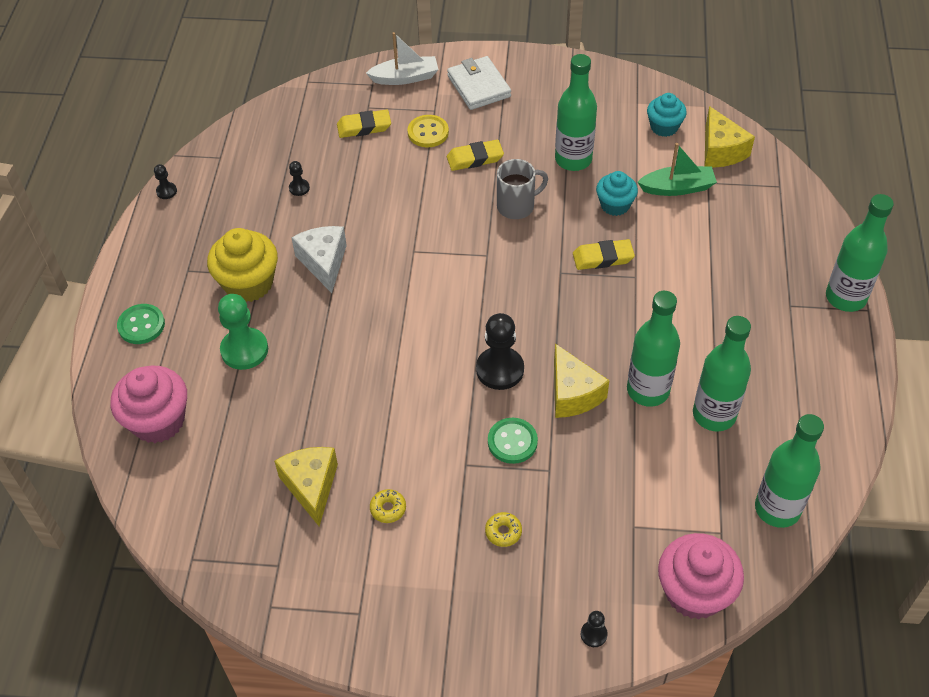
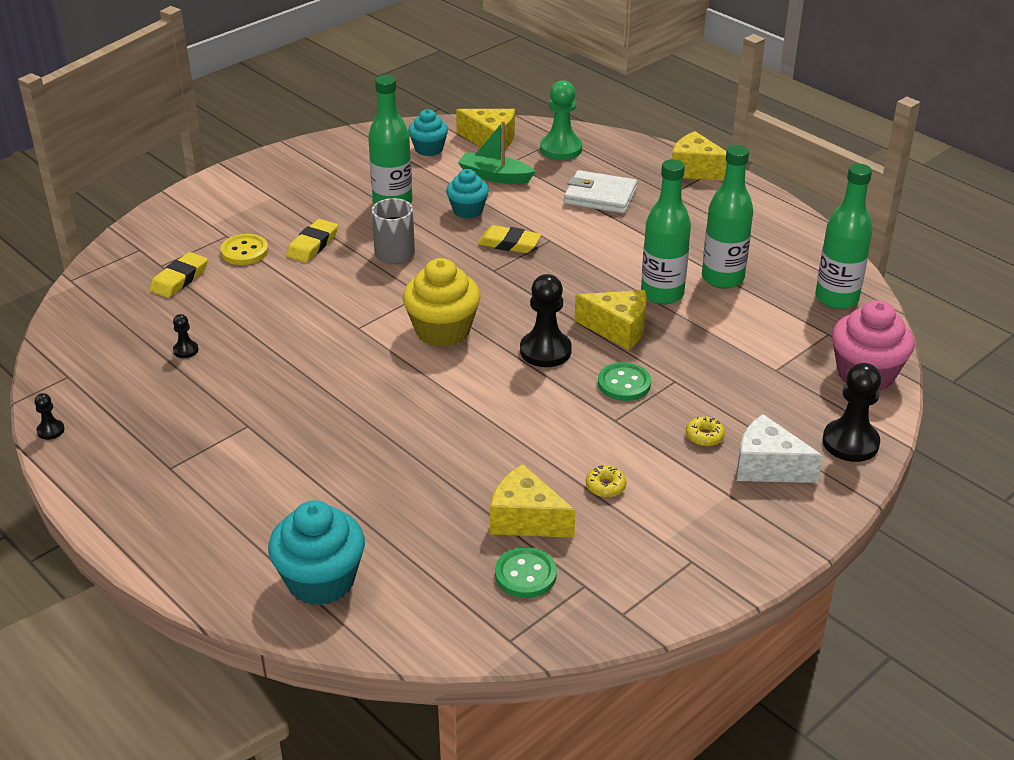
camera: 50 degrees left, 15 degrees down
pink cupcake [111,366,187,443] -> turquoise cupcake [268,500,365,605]
green button [117,304,165,344] -> green button moved to [495,547,557,598]
yellow cupcake [207,228,278,302] -> yellow cupcake moved to [403,258,481,347]
green pawn [218,294,268,370] -> green pawn moved to [540,80,582,160]
white cheese [291,226,347,293] -> white cheese moved to [737,414,823,483]
white boat [366,32,439,85] -> none
white wallet [447,56,511,110] -> white wallet moved to [564,170,637,213]
yellow eraser [573,239,635,270] -> yellow eraser turned 75 degrees clockwise [478,225,542,253]
black pawn [581,611,608,647] -> black pawn [822,363,881,462], size x2.08
green boat [638,143,717,196] -> green boat turned 105 degrees counterclockwise [458,121,536,184]
green bottle [826,194,894,312] -> yellow cheese [672,131,727,181]

